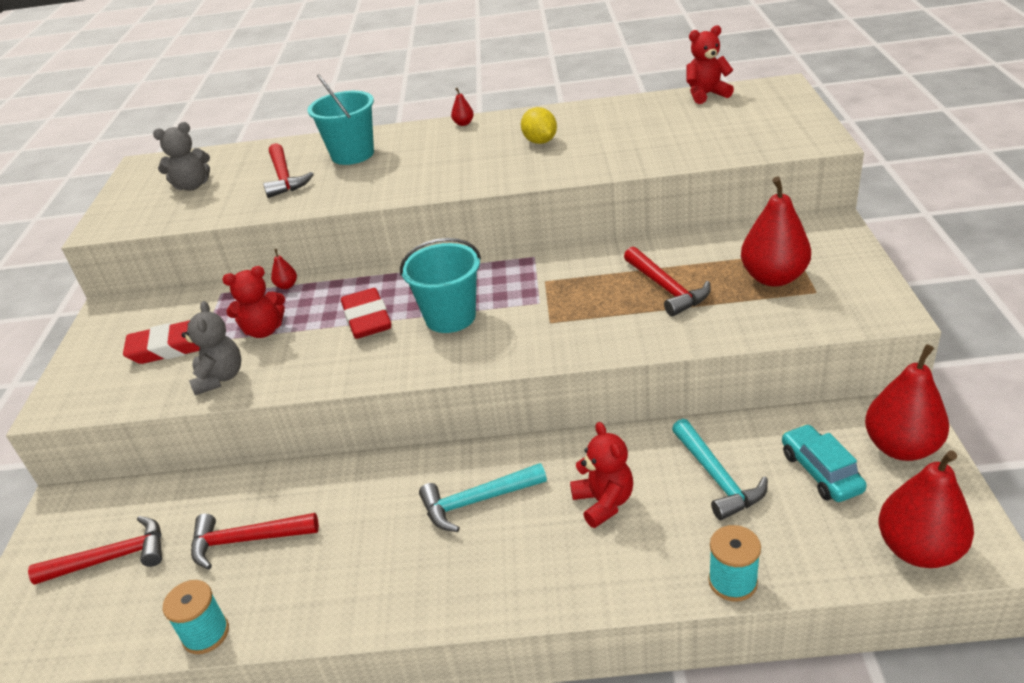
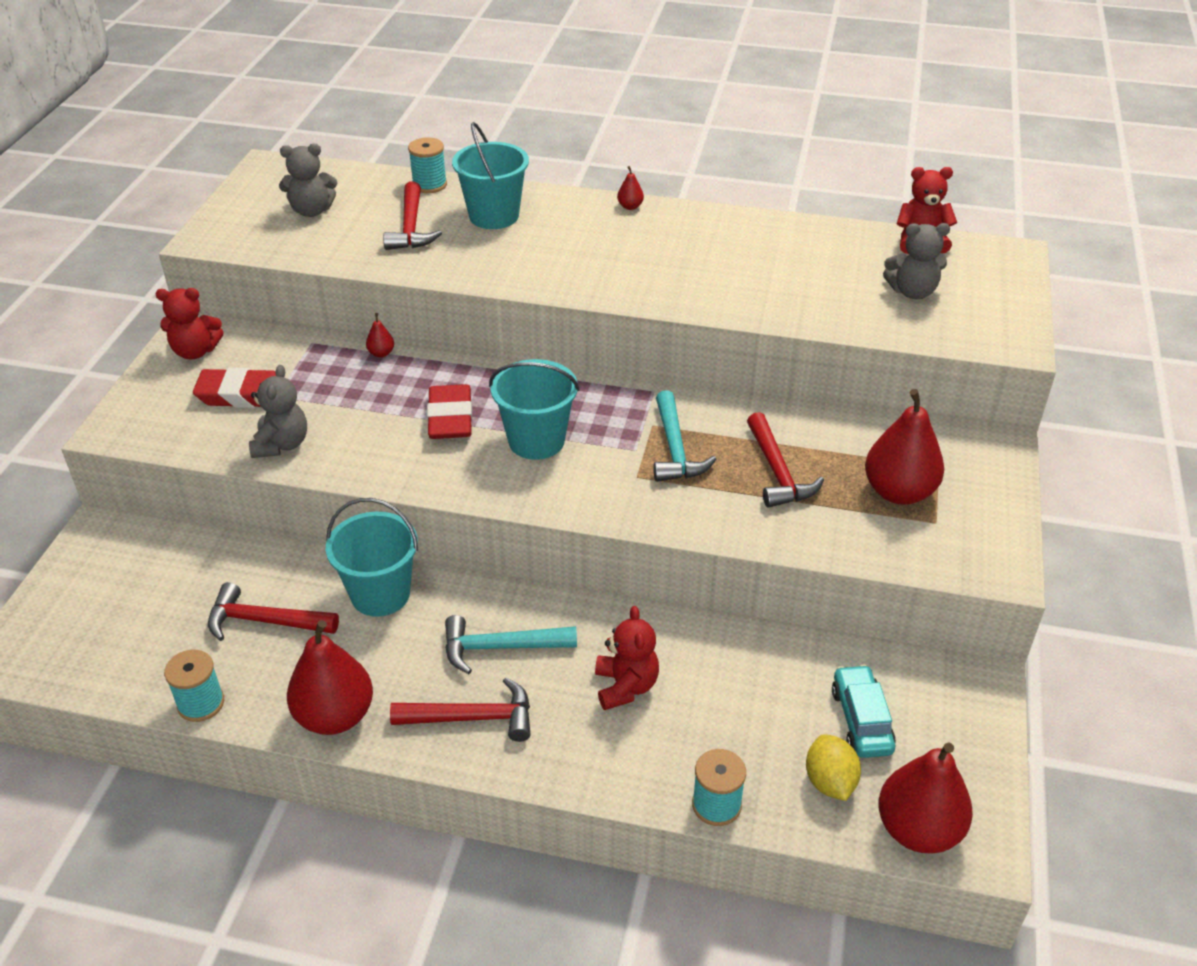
camera: 10 degrees right, 5 degrees up
red hammer [28,516,162,585] -> red hammer moved to [390,678,530,742]
red teddy bear [222,266,285,338] -> red teddy bear moved to [156,288,224,359]
yellow lemon [521,107,557,144] -> yellow lemon moved to [806,734,861,801]
turquoise hammer [672,419,768,520] -> turquoise hammer moved to [653,390,716,482]
red pear [865,344,949,461] -> red pear moved to [287,620,373,735]
none -> turquoise bucket [326,498,418,617]
none -> turquoise spool [408,137,447,193]
none -> grey teddy bear [883,223,950,299]

